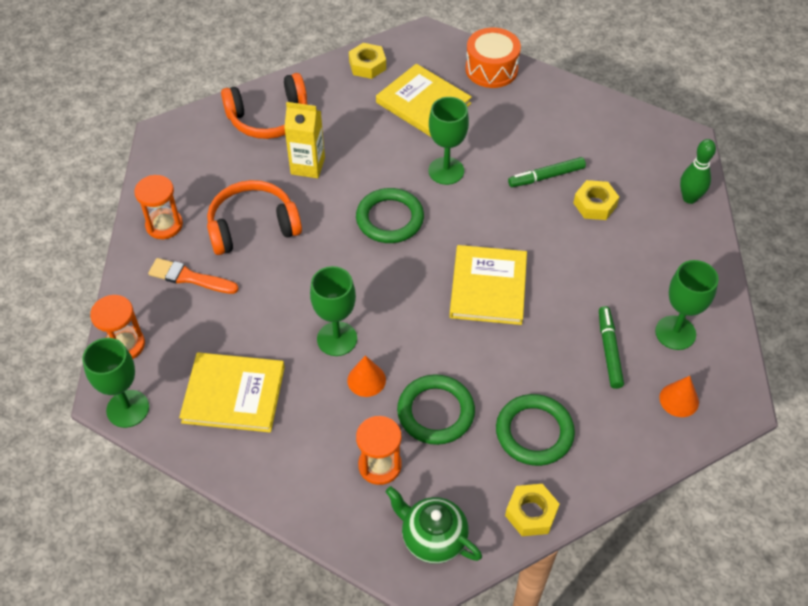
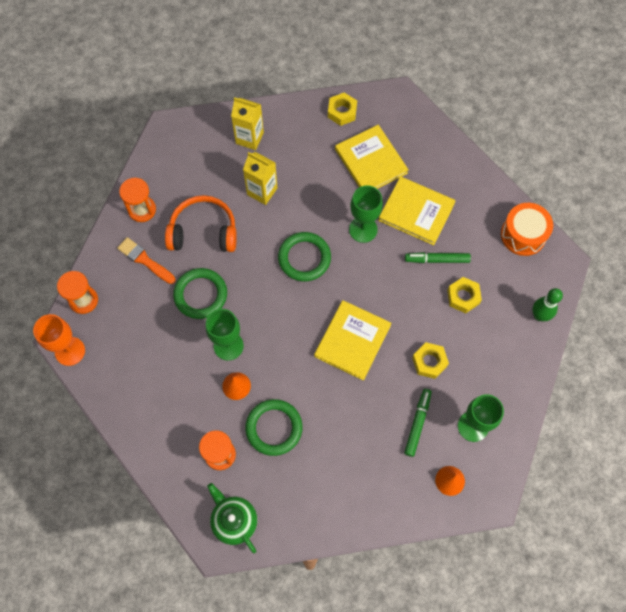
camera: 20 degrees right, 15 degrees up
green goblet [82,338,149,428] -> orange goblet [33,314,85,366]
yellow book [179,352,285,433] -> yellow book moved to [378,176,456,245]
orange headphones [221,73,308,139] -> yellow carton [231,97,264,150]
orange drum [466,28,521,88] -> orange drum moved to [501,203,553,256]
green ring [496,394,575,466] -> green ring moved to [173,268,227,319]
yellow nut [505,484,560,536] -> yellow nut moved to [412,342,449,379]

